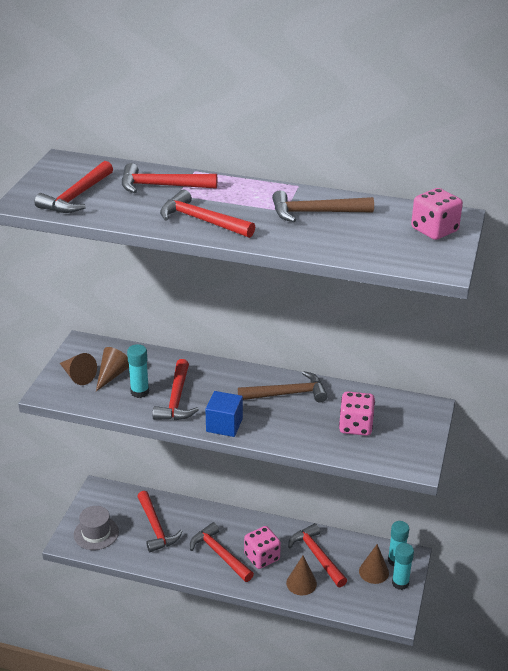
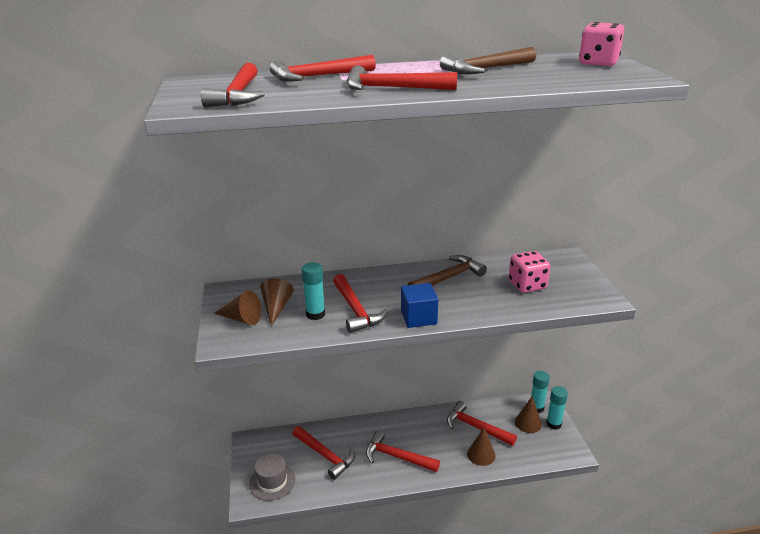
camera: 25 degrees left, 5 degrees down
pink dice [244,526,281,569] -> none

